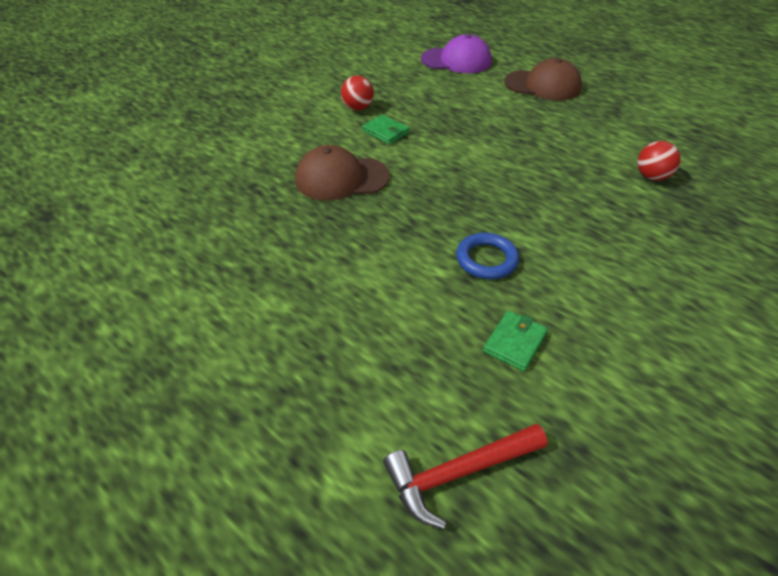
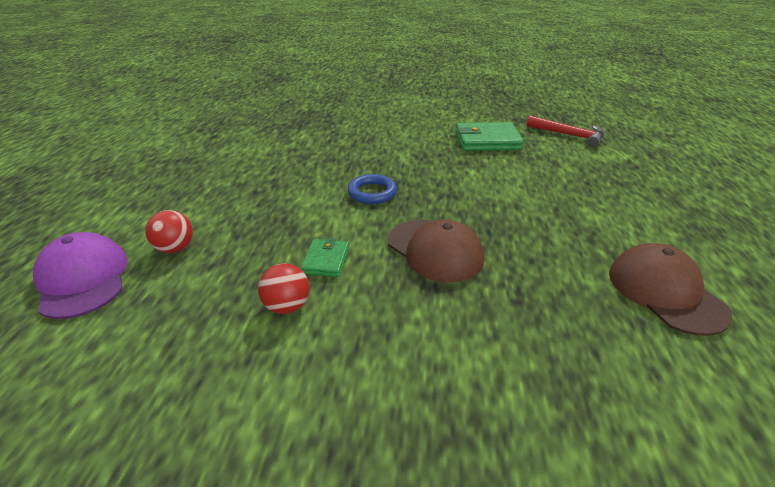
camera: 125 degrees left, 10 degrees down
blue ring [456,233,519,279] -> blue ring moved to [348,174,397,204]
green wallet [483,310,548,371] -> green wallet [456,122,524,151], size x1.82
brown cap [504,58,582,101] -> brown cap moved to [609,243,732,336]
red ball [637,141,681,181] -> red ball moved to [145,210,193,253]

